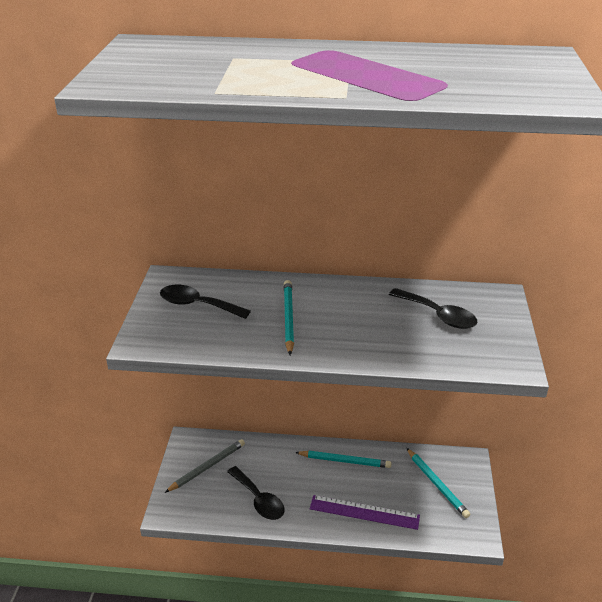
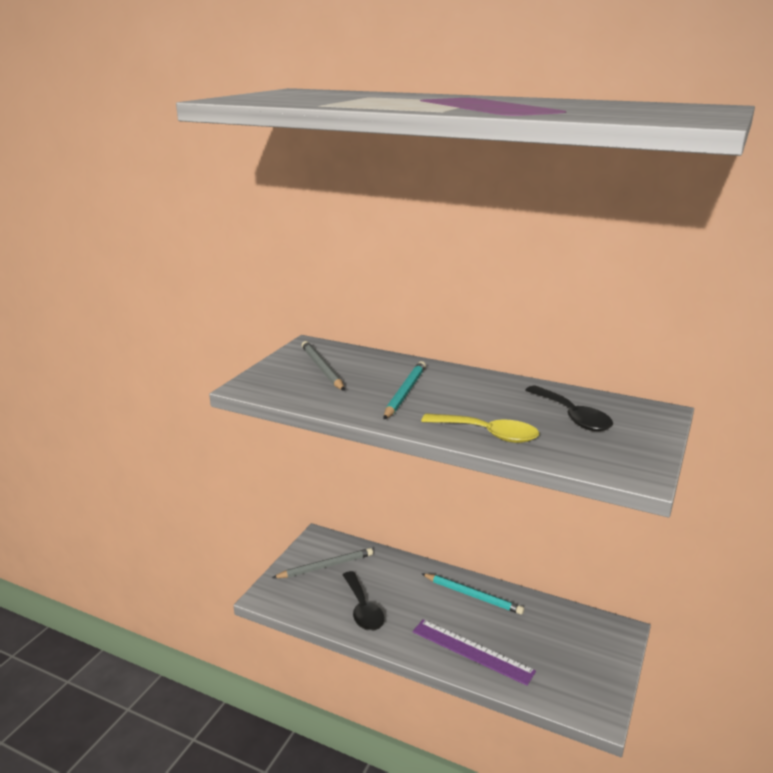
camera: 20 degrees right, 10 degrees down
black spoon [160,285,251,319] -> grey pencil [302,341,345,391]
turquoise pencil [407,448,470,518] -> none
none -> yellow spoon [421,413,539,443]

